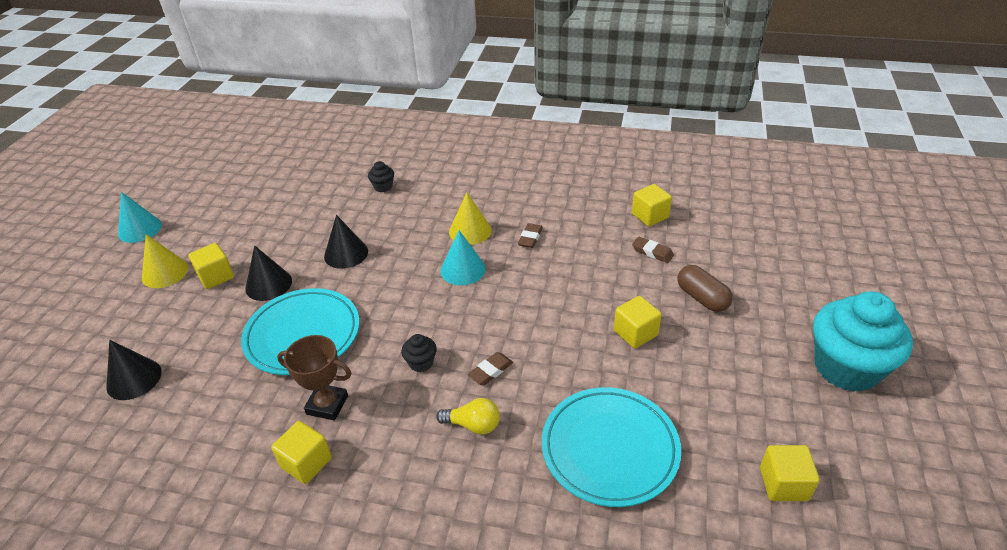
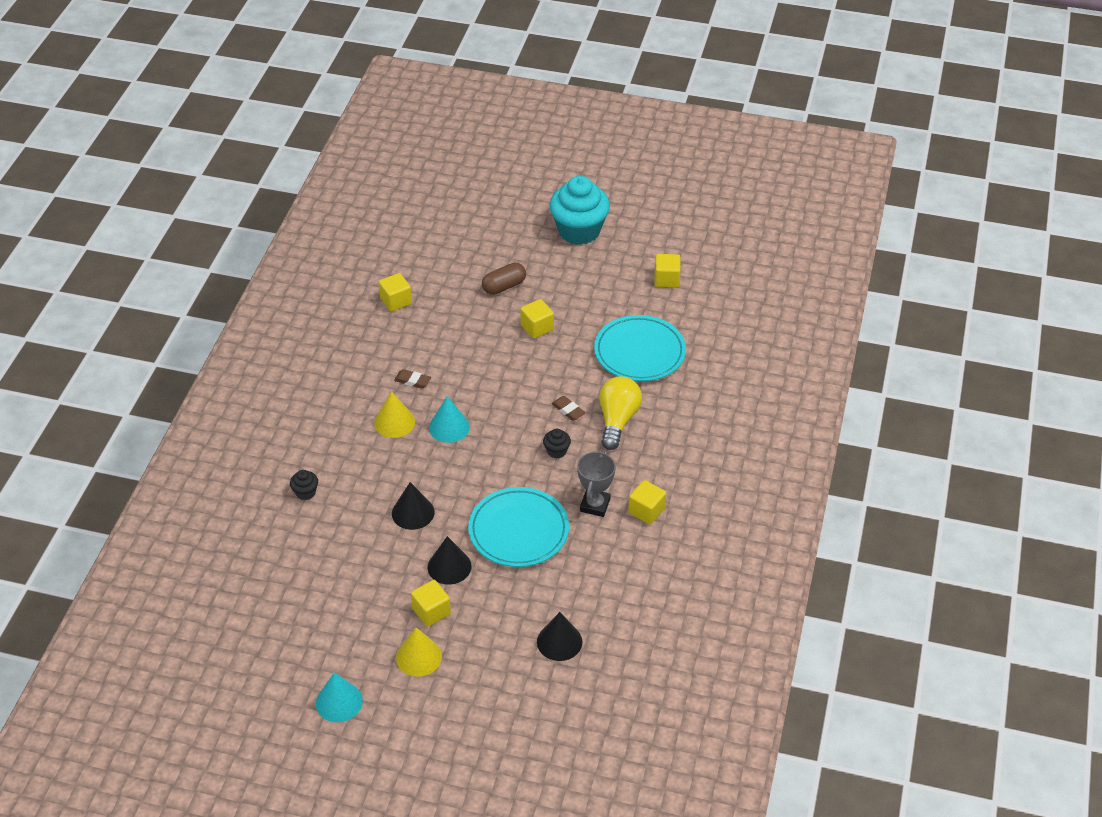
camera: 90 degrees left, 5 degrees up
brown trophy [277,335,352,420] -> grey trophy [577,450,616,517]
yellow light bulb [436,398,500,435] -> yellow light bulb [599,376,642,450], size x1.68
brown eraser [632,237,674,263] -> none

